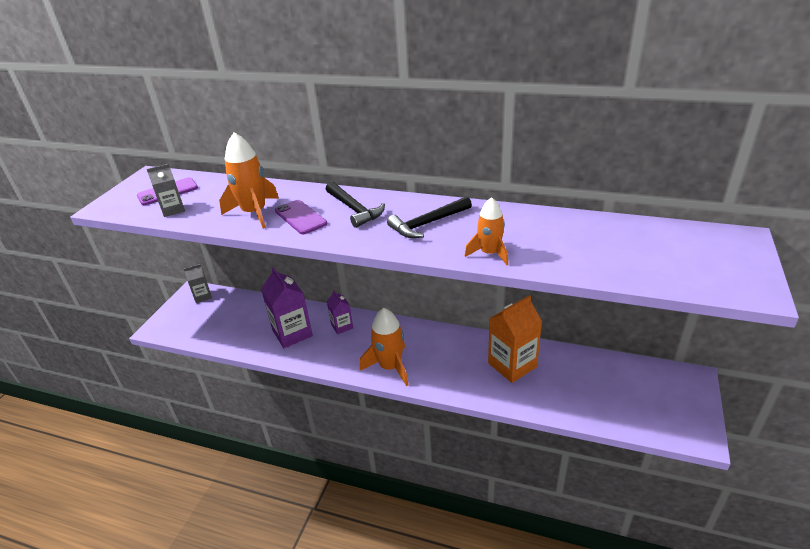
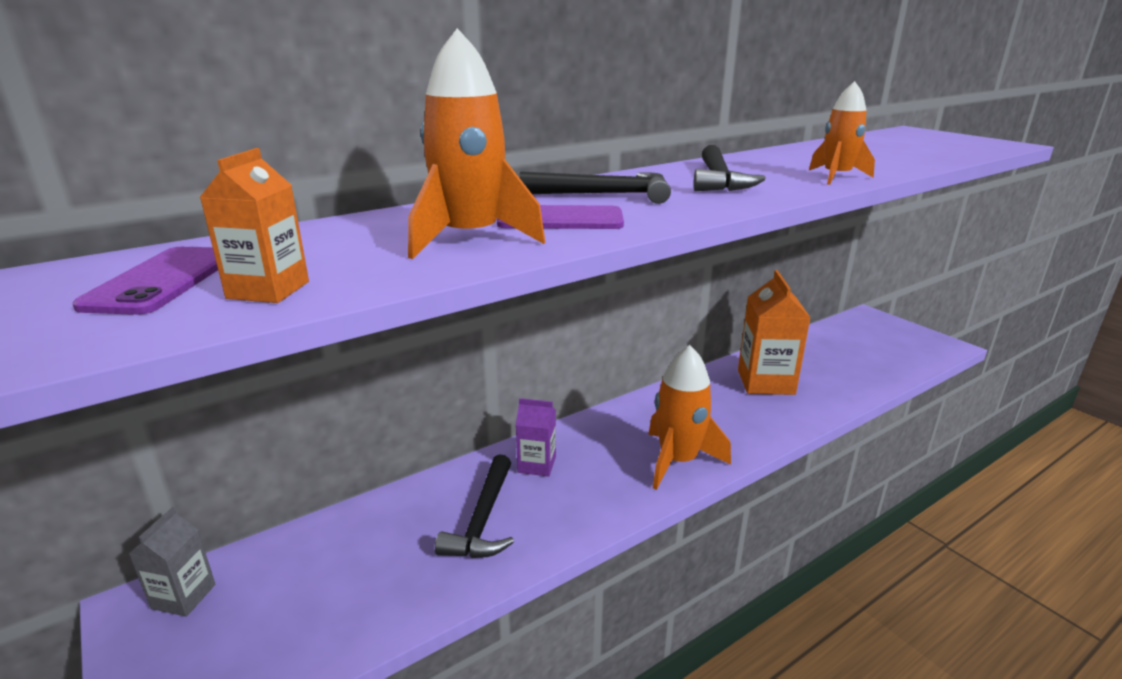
camera: 55 degrees left, 10 degrees down
grey carton [147,164,185,217] -> orange carton [200,148,309,303]
purple carton [261,267,313,348] -> black hammer [435,454,514,558]

